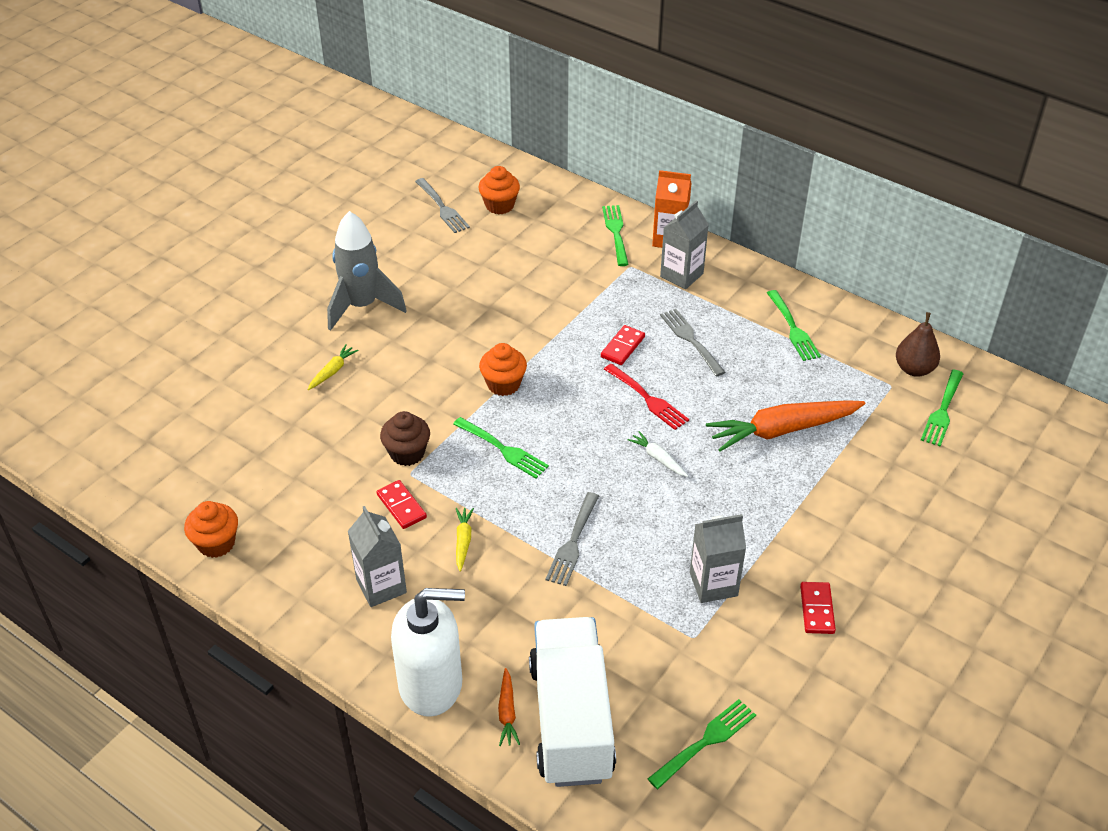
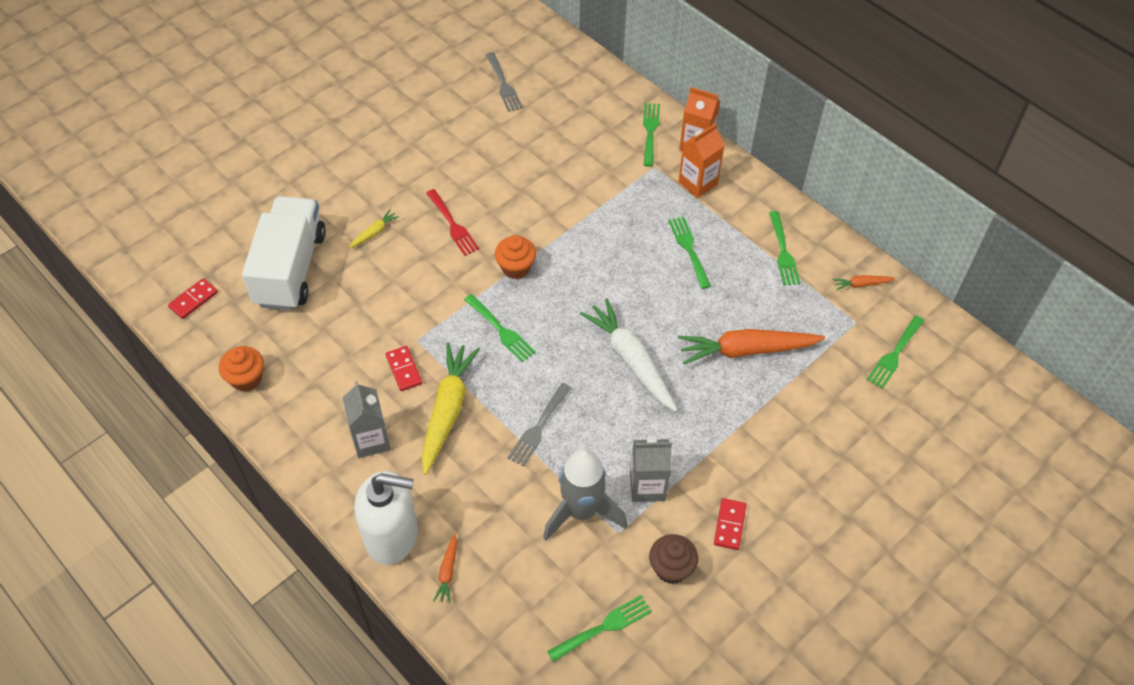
camera: 10 degrees right, 10 degrees up
grey rocket [327,211,407,331] -> grey rocket moved to [543,449,627,541]
brown cupcake [380,411,430,466] -> brown cupcake moved to [649,534,698,584]
yellow carrot [456,508,474,572] -> yellow carrot [422,343,480,475], size x2.22
orange cupcake [478,166,520,215] -> none
white truck [529,617,616,787] -> white truck moved to [242,196,326,310]
red domino [601,325,645,365] -> red domino moved to [168,278,218,319]
red fork [604,364,689,430] -> red fork moved to [426,189,479,256]
white carrot [628,431,688,477] -> white carrot [580,299,678,412], size x2.22
grey carton [660,200,709,289] -> orange carton [678,123,724,198]
grey fork [660,309,726,377] -> green fork [668,216,711,289]
brown pear [896,312,940,377] -> none
none -> orange carrot [833,275,896,291]

